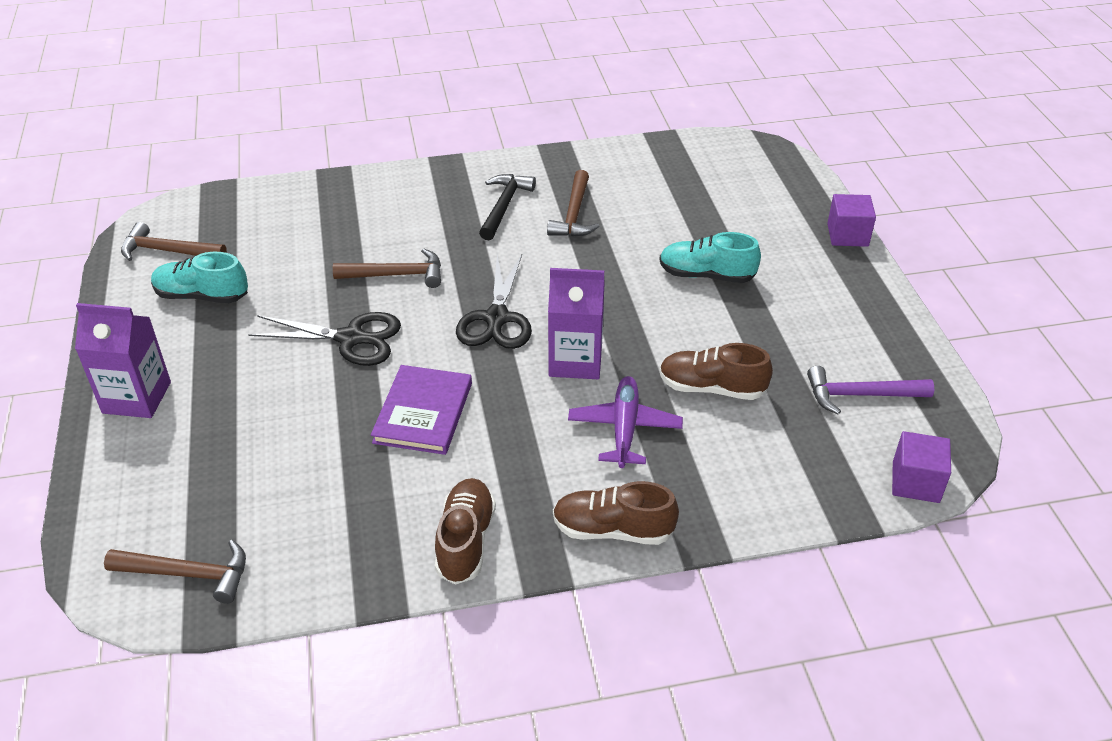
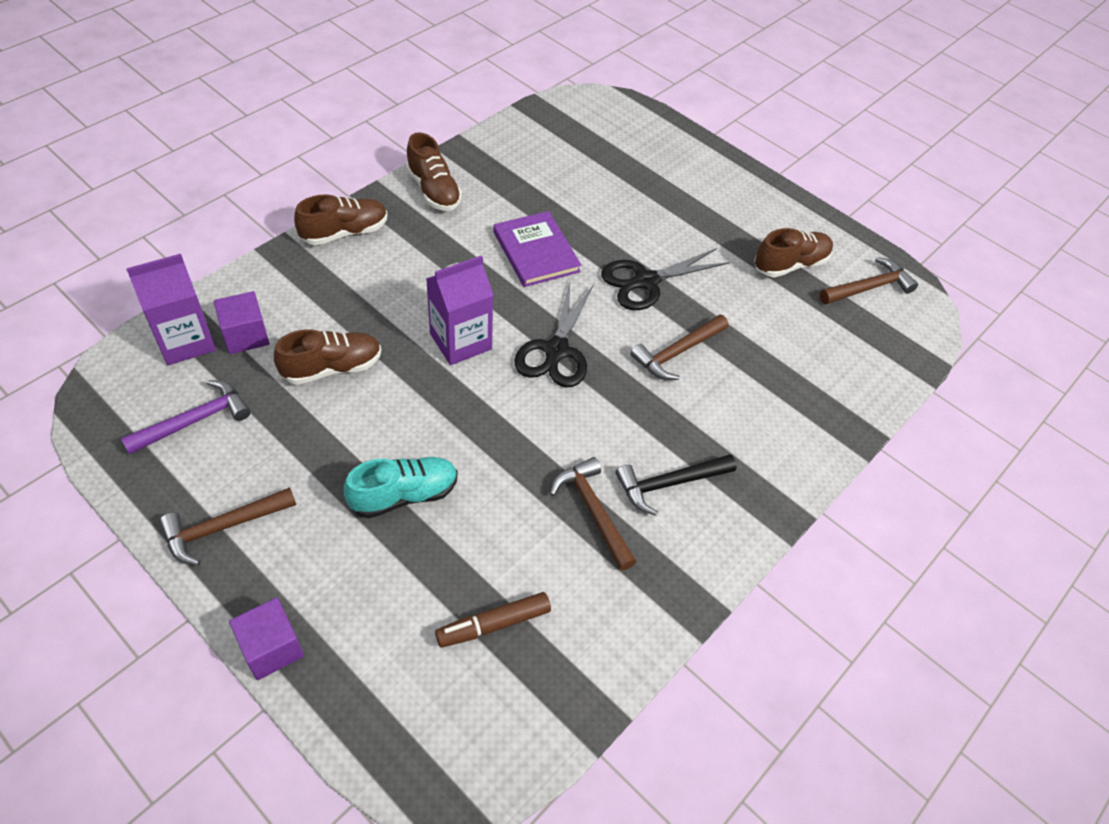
camera: 140 degrees right, 10 degrees up
purple carton [75,303,171,418] -> purple carton moved to [126,254,216,365]
brown hammer [104,540,246,604] -> brown hammer moved to [159,487,296,566]
turquoise shoe [151,252,248,303] -> brown shoe [754,228,833,277]
black scissors [456,254,532,349] -> black scissors turned 135 degrees counterclockwise [514,282,594,387]
black hammer [479,174,536,240] -> black hammer turned 90 degrees clockwise [616,454,736,515]
purple plane [568,376,683,468] -> none
purple cube [892,431,951,503] -> purple cube moved to [214,291,269,354]
none -> brown marker [435,592,551,648]

